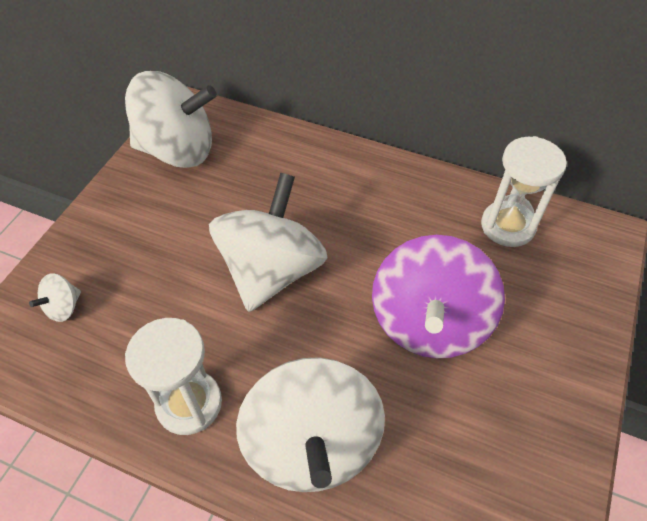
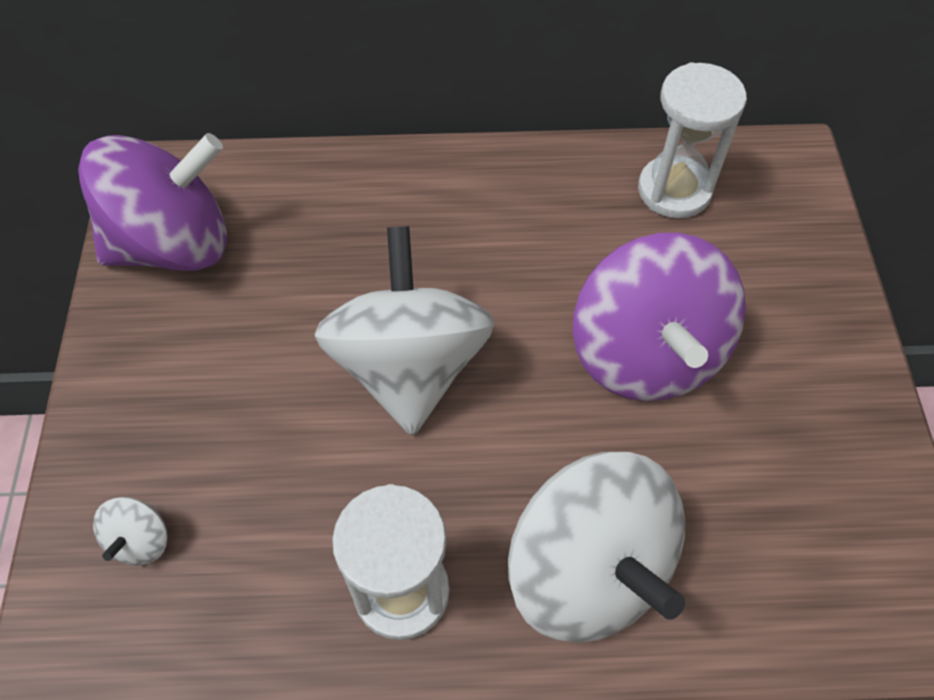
camera: 25 degrees left, 5 degrees up
white spinning top [125,71,217,168] -> purple spinning top [78,133,227,271]

